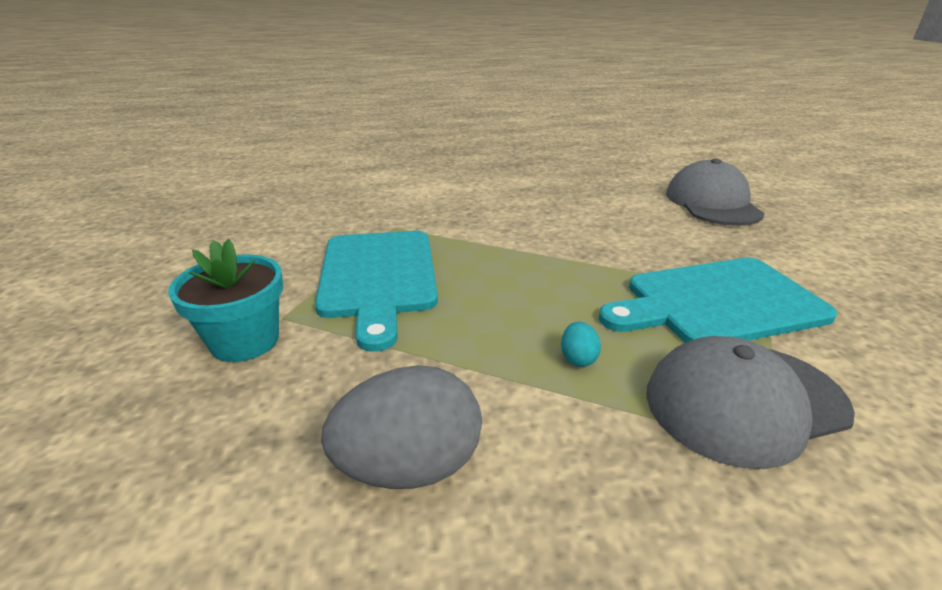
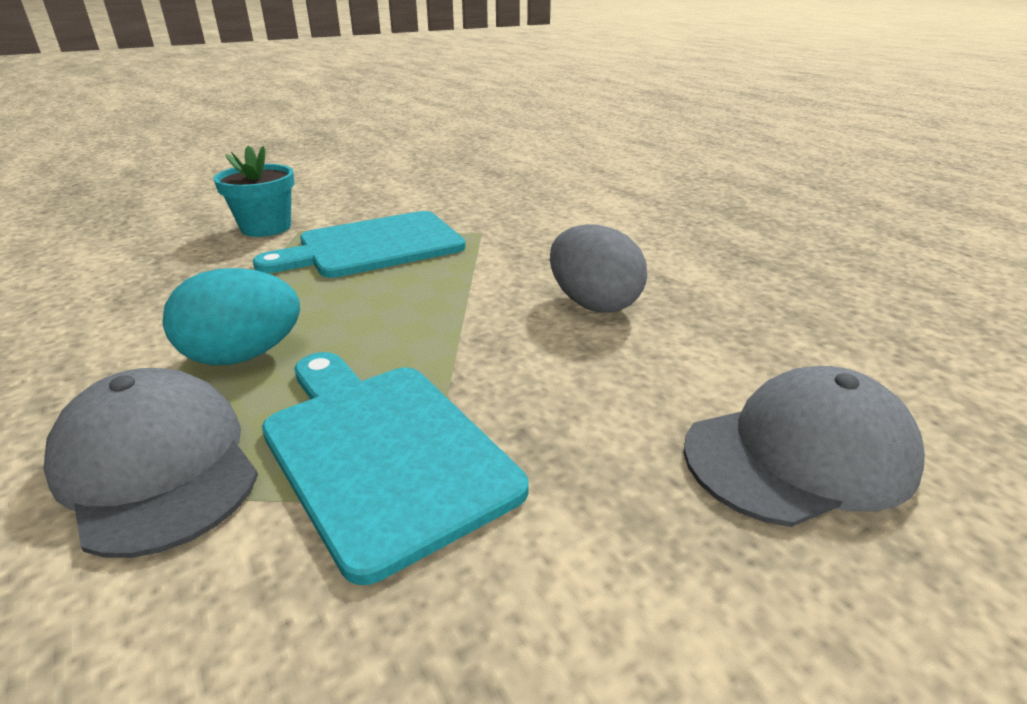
camera: 70 degrees right, 0 degrees up
grey egg [321,365,482,489] -> grey egg moved to [550,224,647,313]
turquoise egg [561,322,601,367] -> turquoise egg [163,268,300,365], size x2.31

